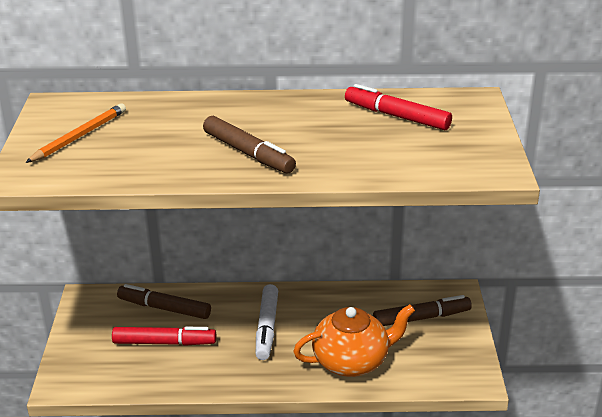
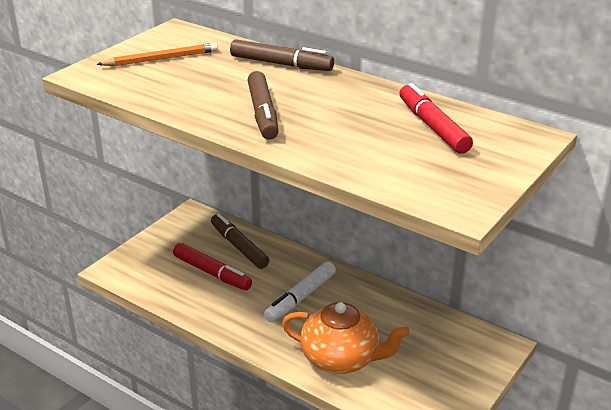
camera: 35 degrees right, 0 degrees up
brown marker [373,295,472,326] -> brown marker moved to [230,39,334,71]

